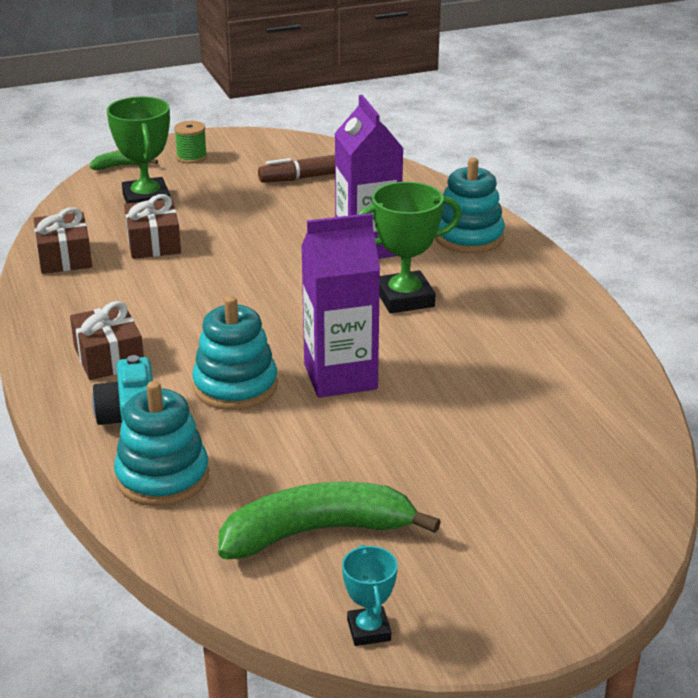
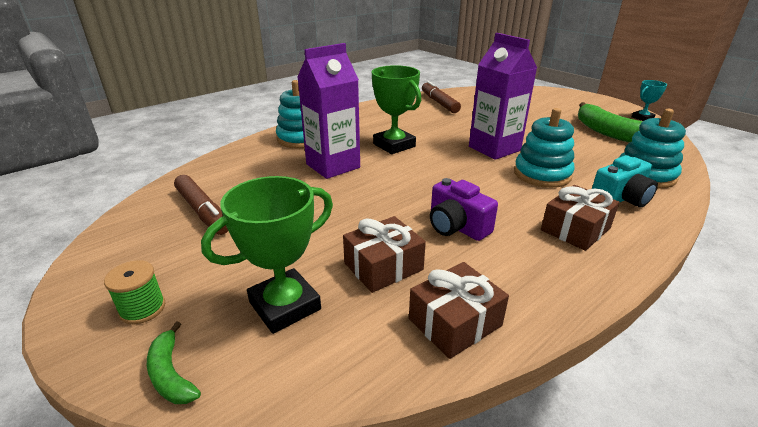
camera: 110 degrees left, 0 degrees up
none -> brown marker [422,81,461,113]
none -> purple camera [430,178,498,241]

